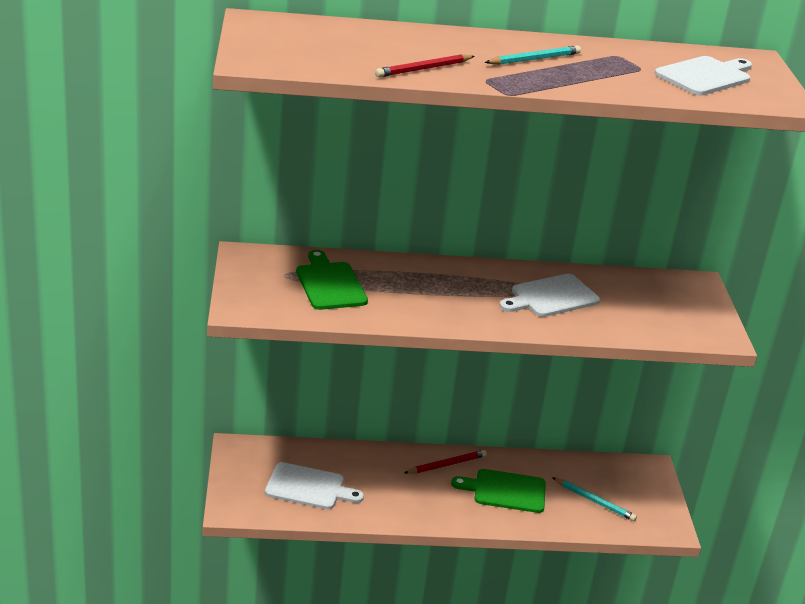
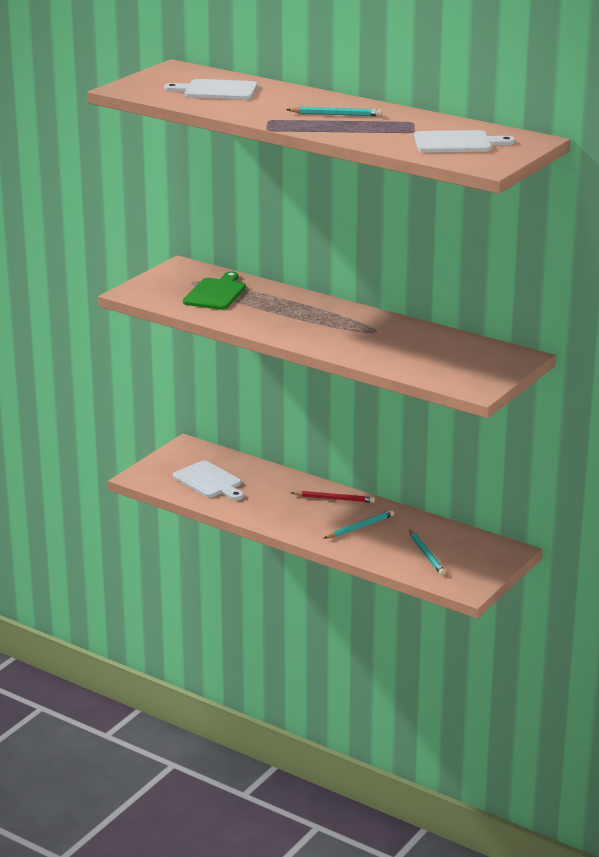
camera: 40 degrees right, 5 degrees down
red pencil [375,54,474,77] -> none
green cutting board [451,469,546,513] -> turquoise pencil [324,510,394,539]
white cutting board [500,274,600,317] -> white cutting board moved to [164,79,258,100]

